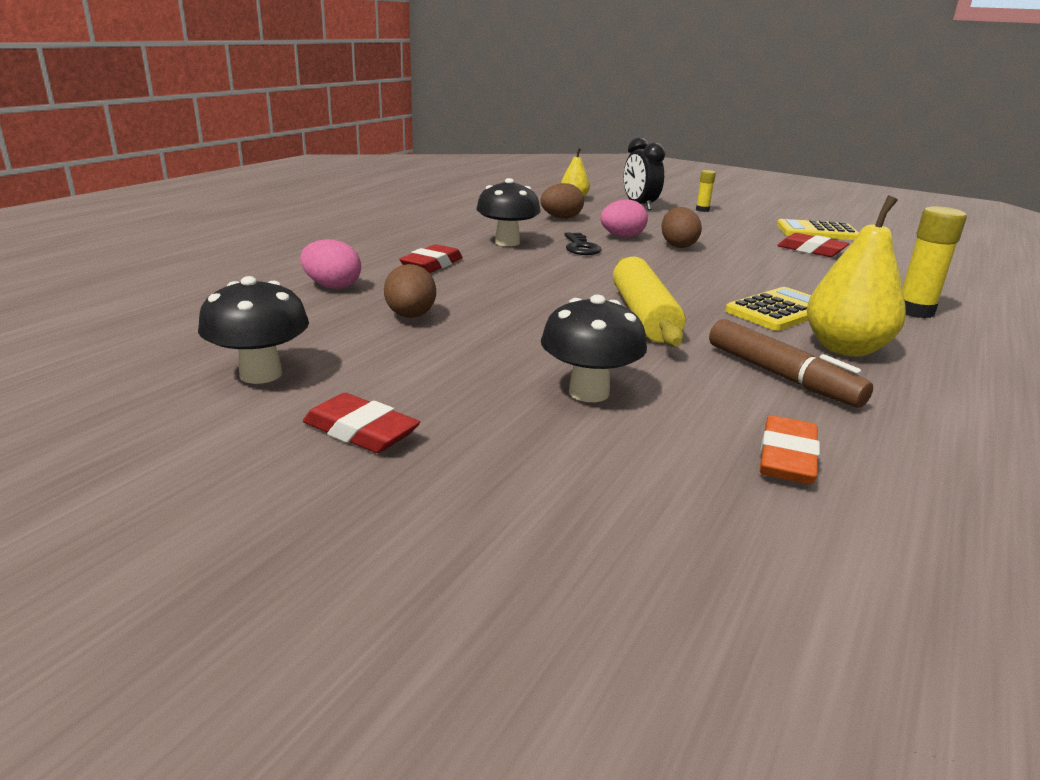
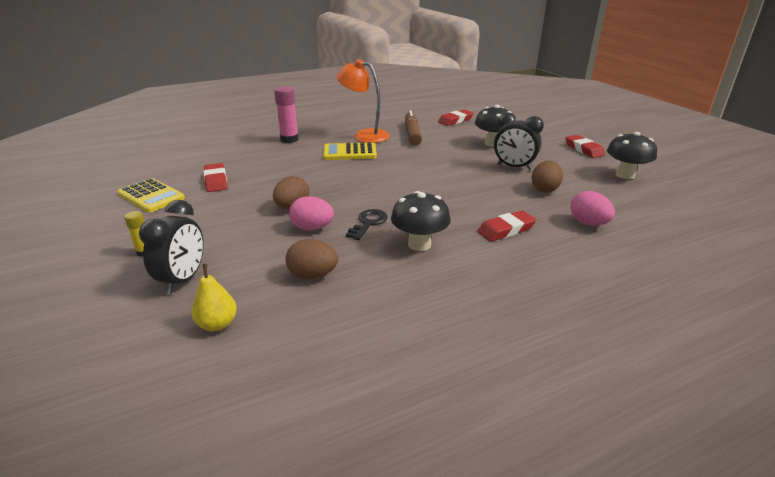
camera: 145 degrees left, 5 degrees up
yellow rolling pin [613,257,685,347] -> none
orange eraser [760,415,820,484] -> red eraser [438,109,474,126]
yellow pear [807,195,906,357] -> orange lamp [336,59,390,143]
yellow glue stick [902,206,967,318] -> pink glue stick [274,86,299,143]
none -> black clock [494,112,544,170]

